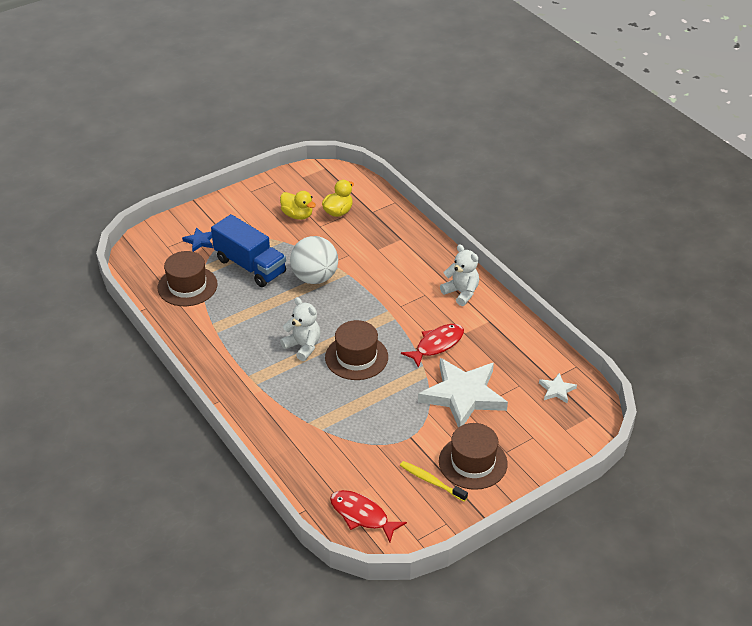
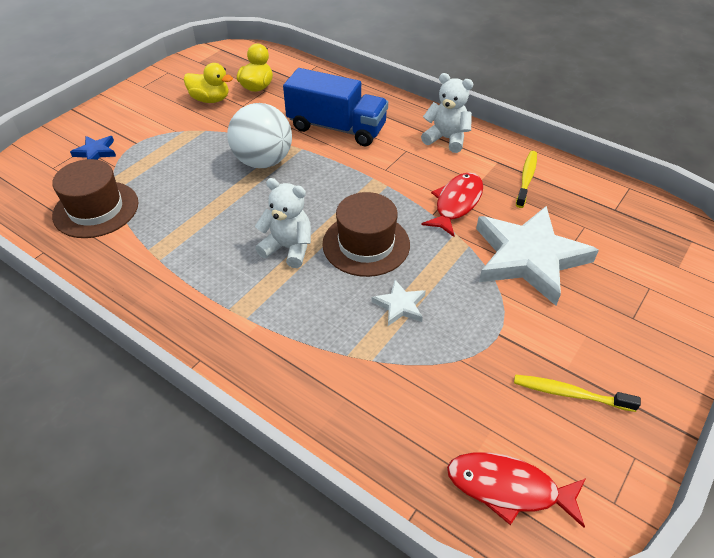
camera: 20 degrees left, 5 degrees up
blue truck [211,214,286,287] -> blue truck moved to [283,68,388,146]
brown hat [439,423,508,490] -> none
white star [539,373,577,403] -> white star moved to [371,280,426,326]
none -> yellow toothbrush [516,151,537,208]

